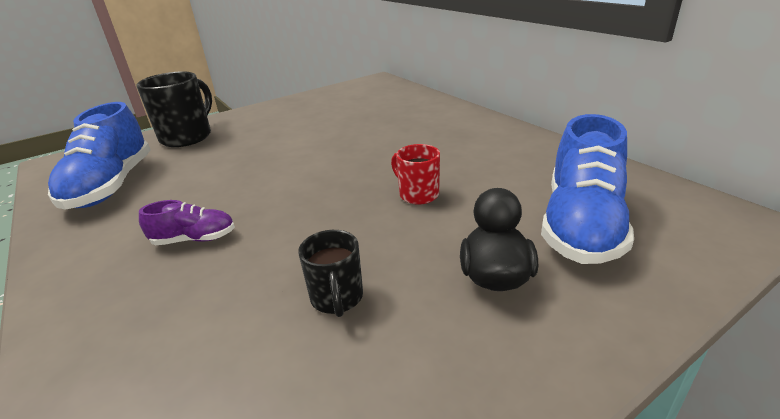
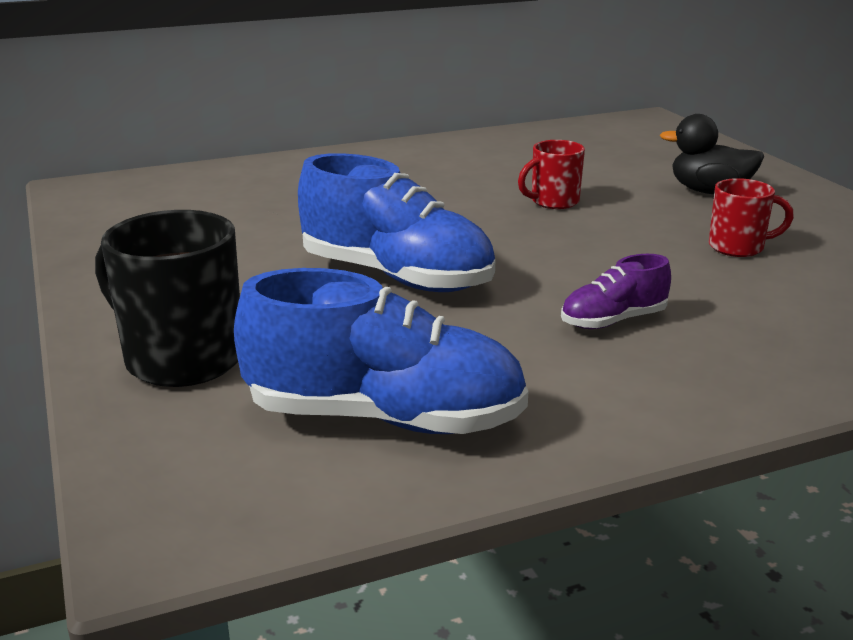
camera: 80 degrees left, 5 degrees down
purple shoe [139,200,235,245] -> purple shoe turned 120 degrees counterclockwise [561,254,671,329]
black mug [298,230,363,317] -> red mug [709,178,794,257]
blue shoe [541,114,634,264] -> blue shoe moved to [298,153,495,292]

